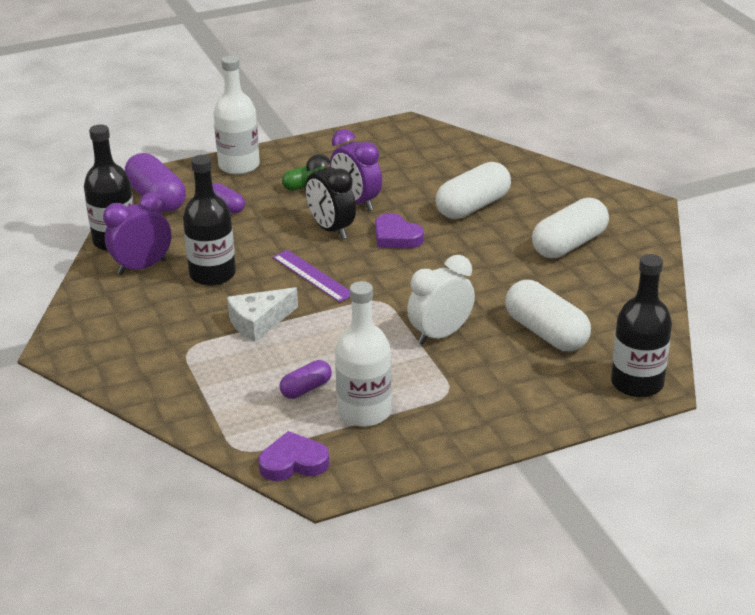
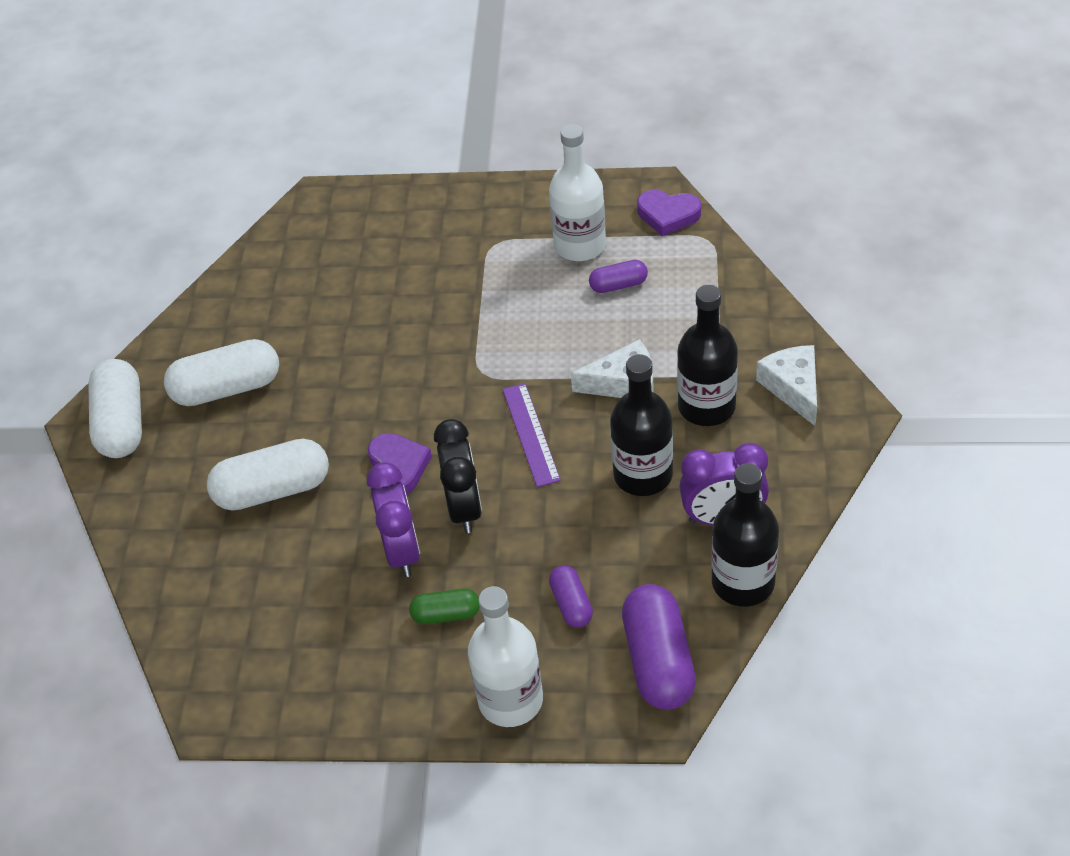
camera: 150 degrees left, 15 degrees up
white clock [407,255,475,345] -> none
white capsule [505,280,591,351] -> white capsule moved to [88,359,142,458]
black bottle [611,254,672,398] -> black bottle moved to [677,285,738,426]
none -> white cheese [756,345,817,426]

